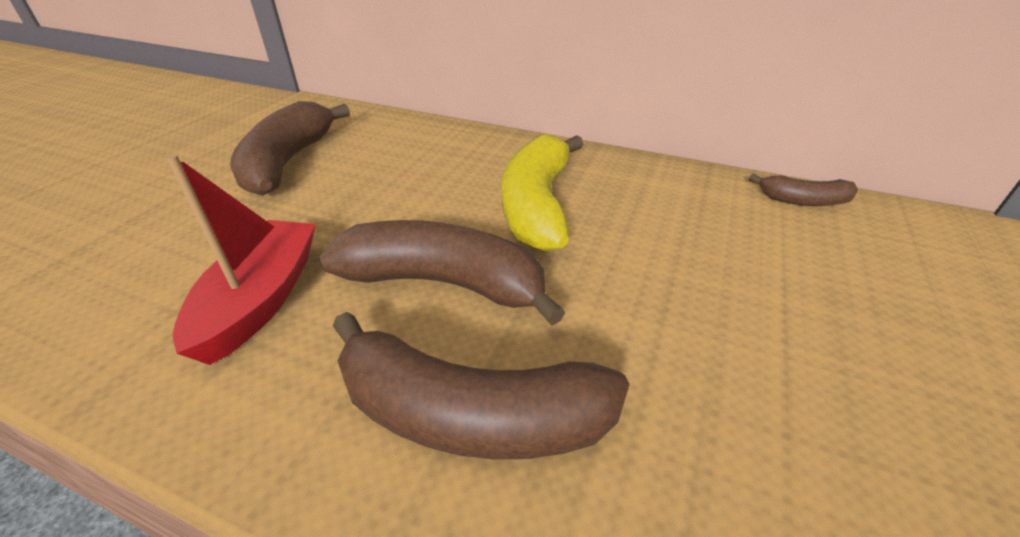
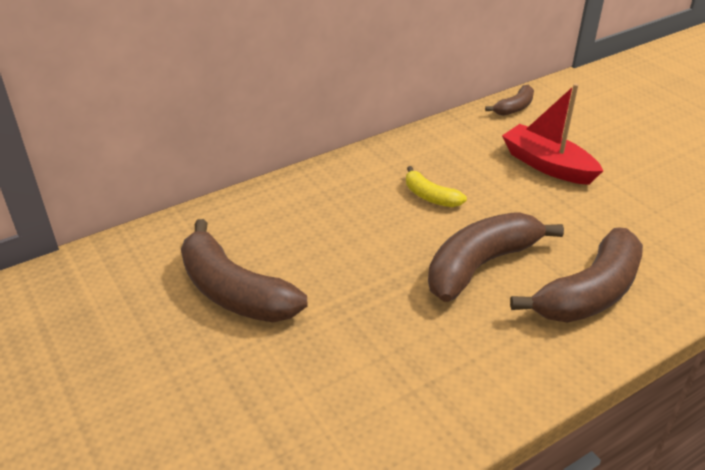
camera: 55 degrees left, 0 degrees up
red boat [166,154,316,365] -> red boat moved to [502,84,603,185]
yellow banana [502,135,584,252] -> yellow banana [406,166,467,207], size x0.51

